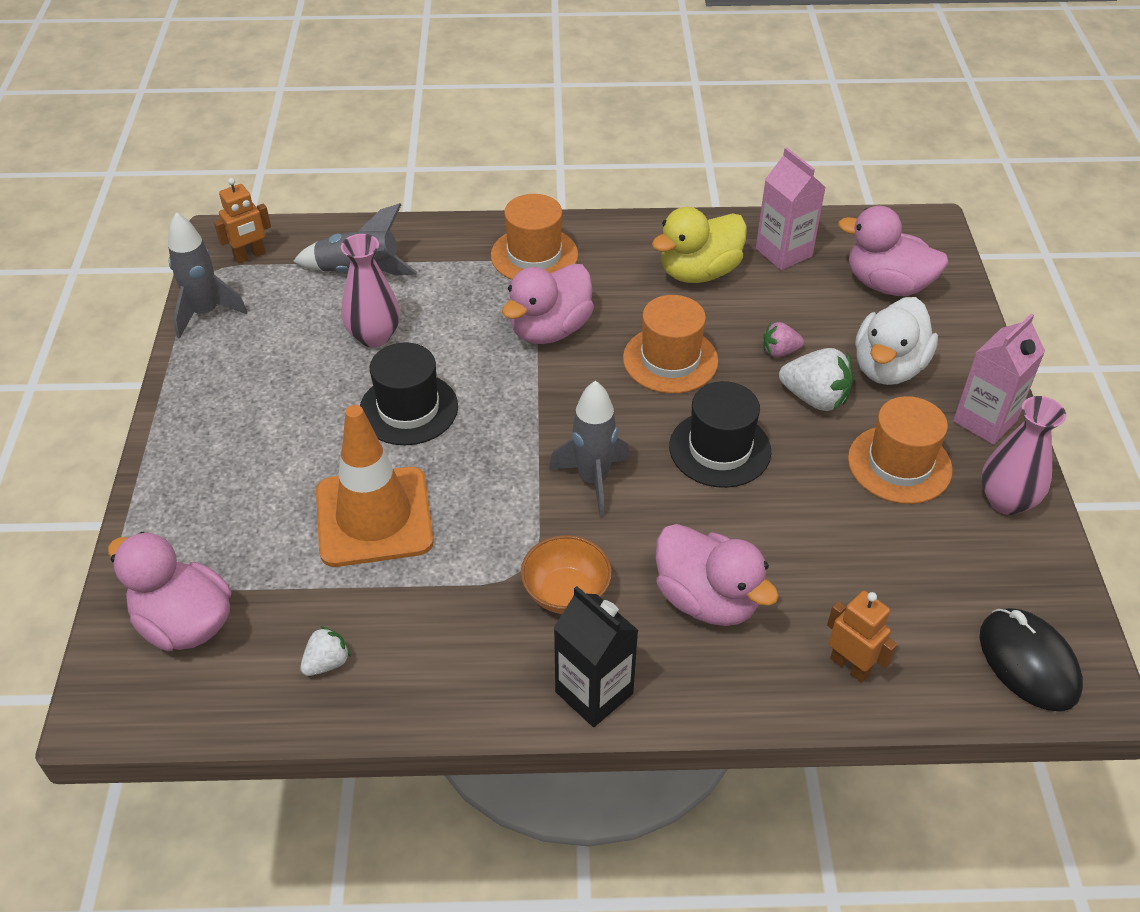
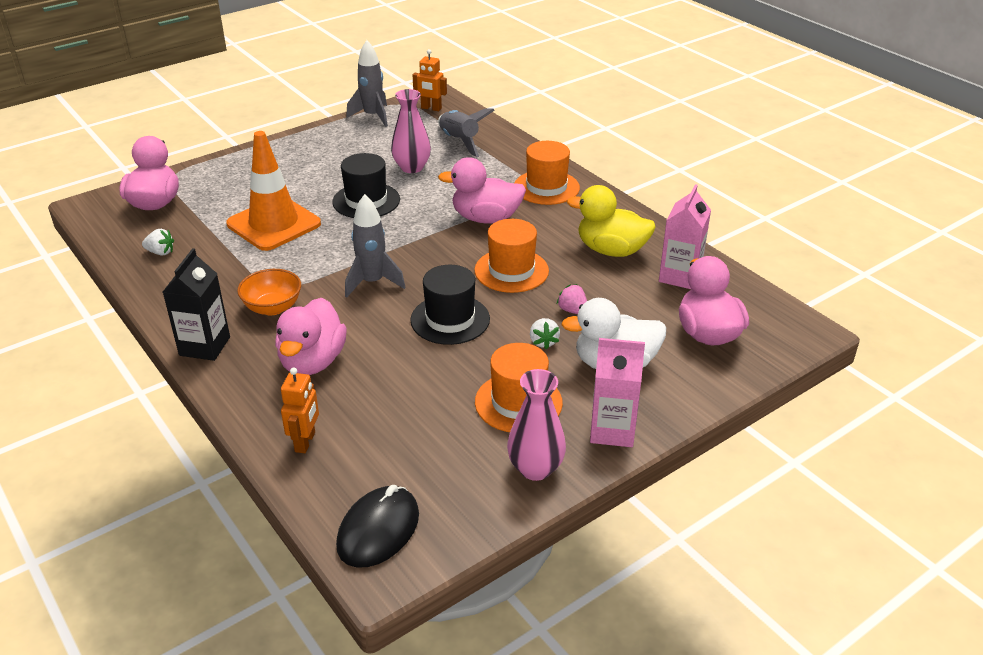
camera: 55 degrees right, 10 degrees down
white strawberry [779,348,853,411] -> white strawberry [530,318,560,349], size x0.58

